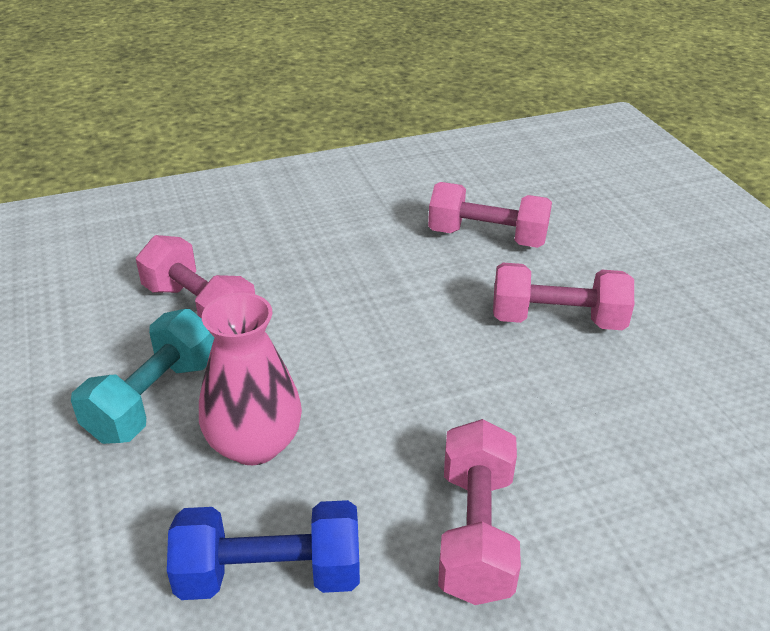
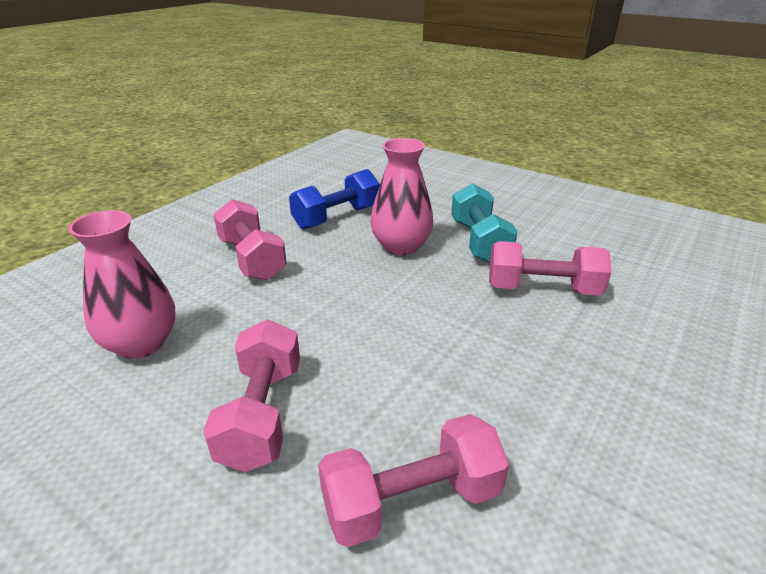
camera: 145 degrees right, 5 degrees down
pink dumbbell [493,263,634,330] -> pink dumbbell turned 60 degrees counterclockwise [203,320,300,472]
none -> pink vase [69,210,176,359]

